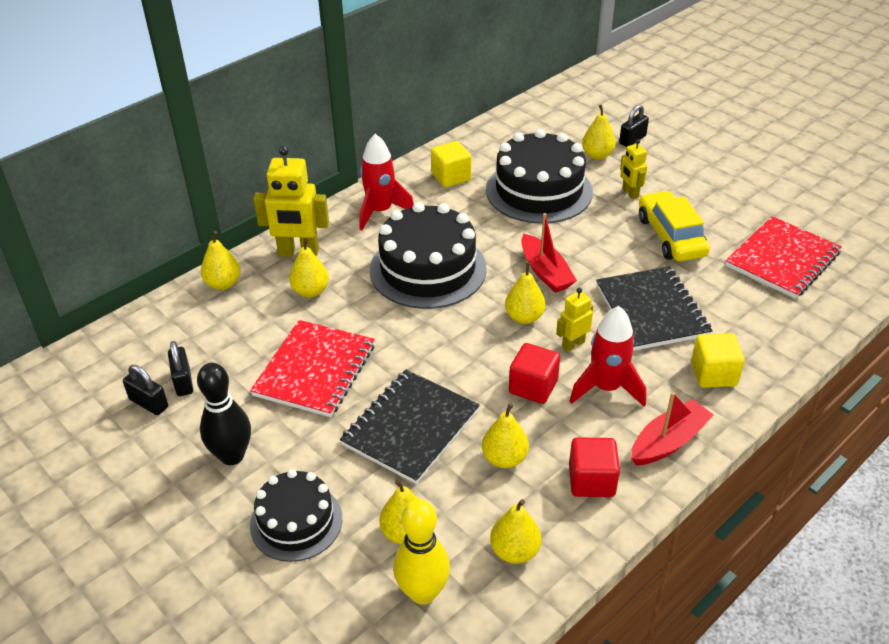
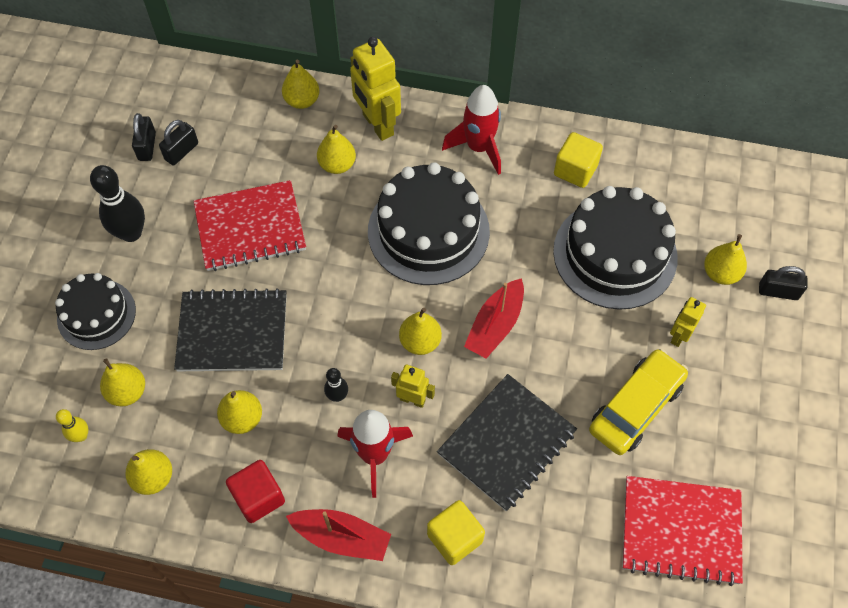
camera: 55 degrees right, 20 degrees up
yellow bowling pin [393,499,450,605] -> yellow bowling pin [56,409,88,442], size x0.52
red cube [509,343,560,404] -> black bowling pin [324,368,348,402]

